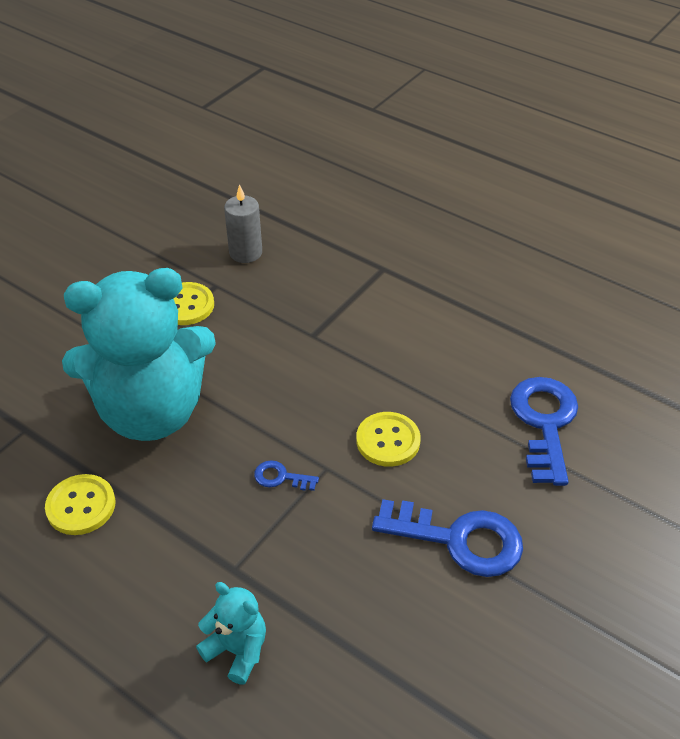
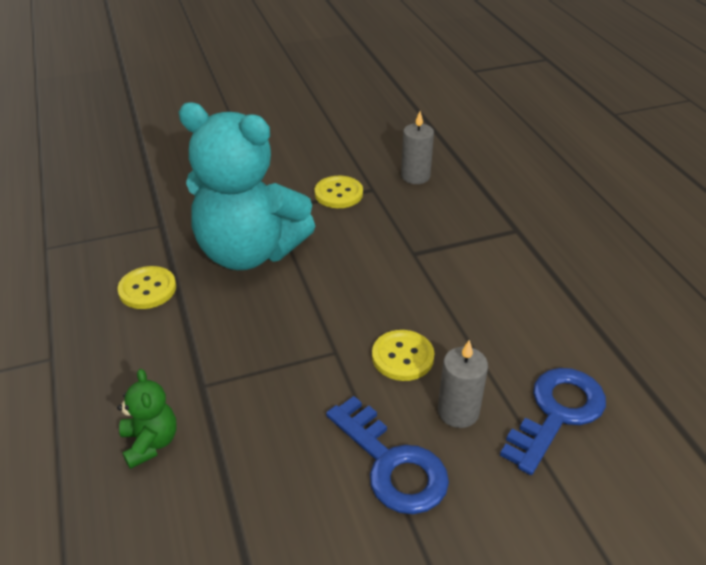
camera: 35 degrees right, 5 degrees down
turquoise teddy bear [196,582,266,685] -> green teddy bear [117,369,177,469]
blue key [254,460,319,491] -> none
none -> grey candle [438,340,488,428]

